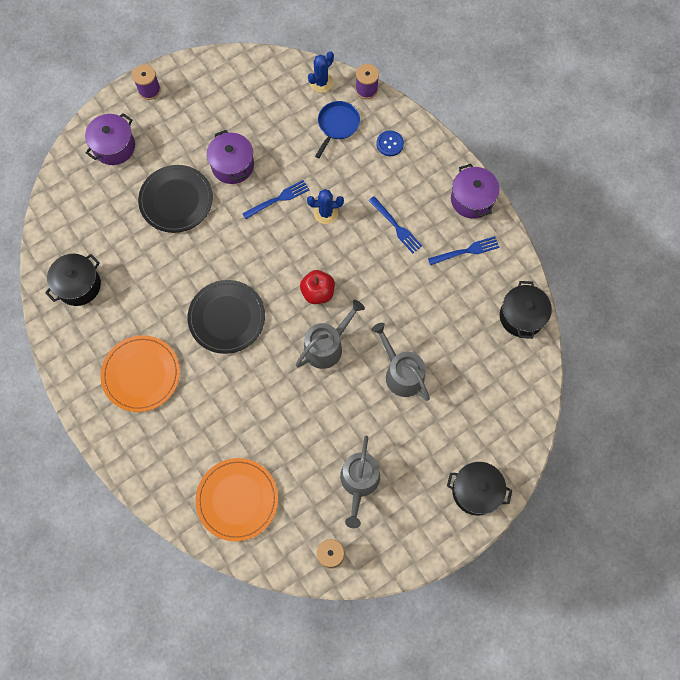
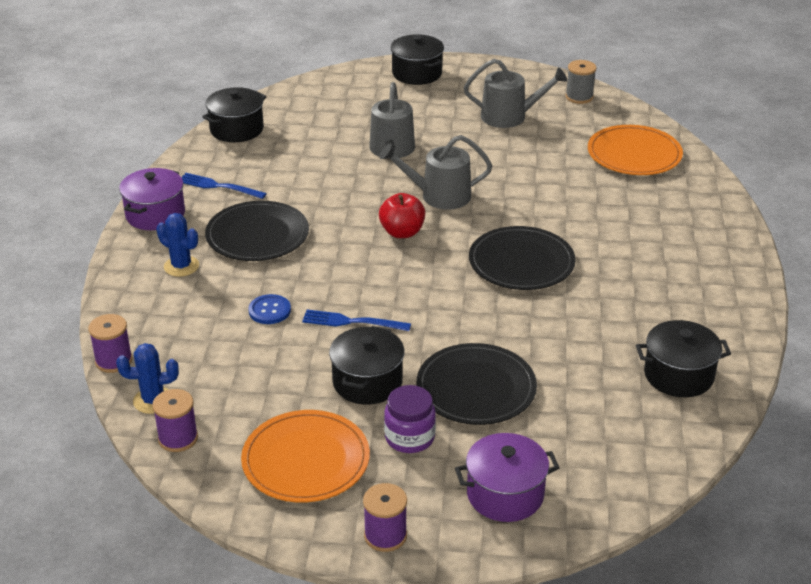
camera: 140 degrees left, 35 degrees down
orange plate [100,335,180,412] -> orange plate moved to [241,410,370,503]
purple pot [207,130,254,184] -> black pot [329,326,405,405]
blue cactus [307,189,344,224] -> blue cactus moved to [156,213,199,277]
blue pan [315,101,360,158] -> none
grey watering can [340,436,380,528] -> grey watering can turned 45 degrees clockwise [464,59,567,128]
blue fork [369,196,422,253] -> black plate [205,201,309,261]
blue button [376,130,404,156] -> blue button moved to [248,294,291,324]
none -> purple spool [152,389,198,452]
none -> purple jar [384,385,436,453]

